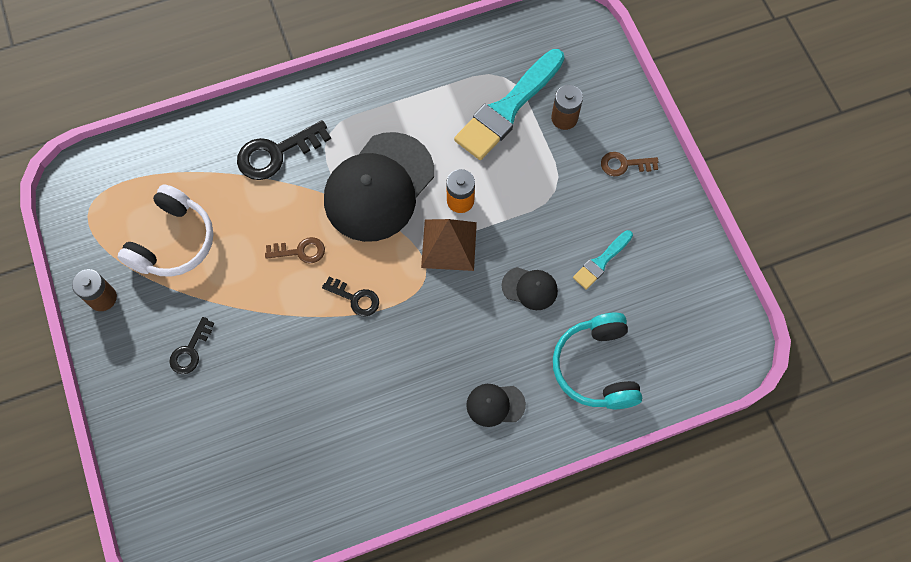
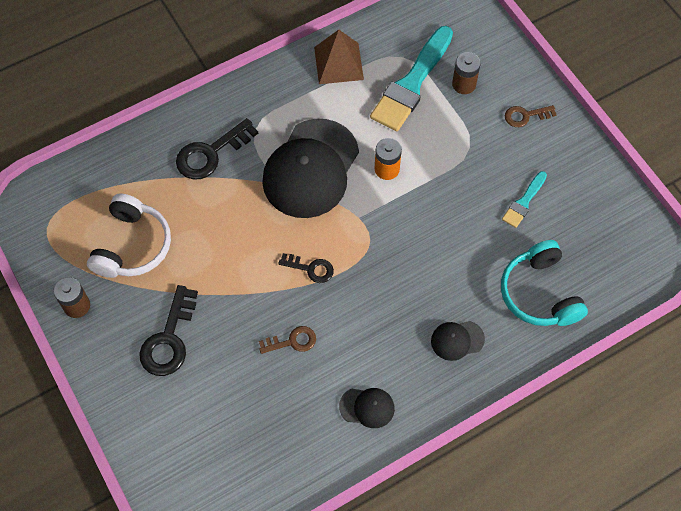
camera: 10 degrees left, 5 degrees down
black key [169,317,215,374] -> black key [139,285,198,376], size x1.69
brown key [265,237,325,264] -> brown key moved to [259,326,316,354]
brown pyramid [421,219,477,271] -> brown pyramid moved to [314,30,364,84]
black cap [502,267,558,310] -> black cap moved to [339,388,395,428]

